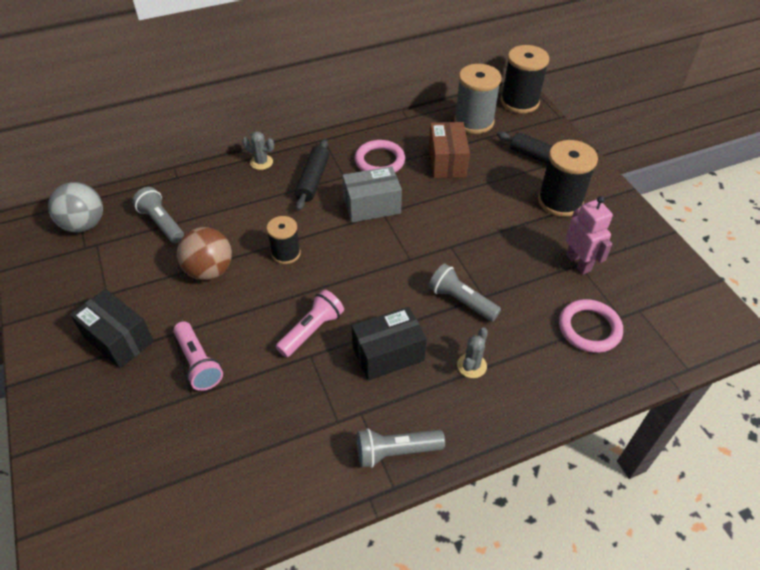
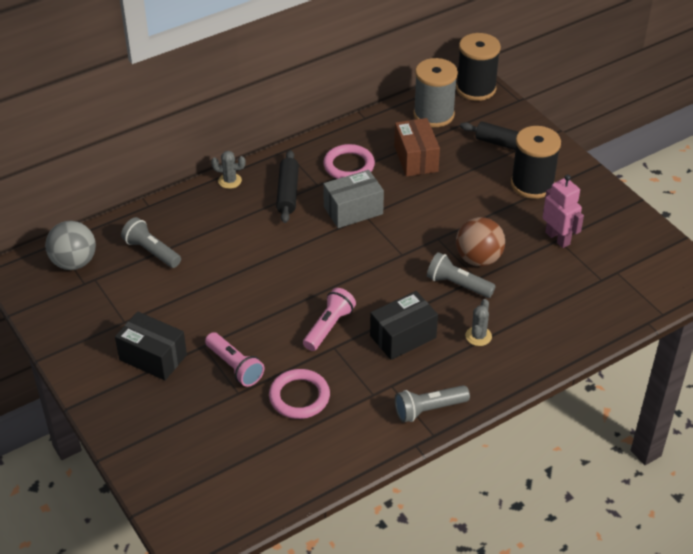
camera: 10 degrees left, 5 degrees down
brown ball [177,227,232,280] -> brown ball moved to [456,217,505,266]
black spool [267,216,301,264] -> none
pink ring [559,299,623,353] -> pink ring moved to [269,369,330,419]

